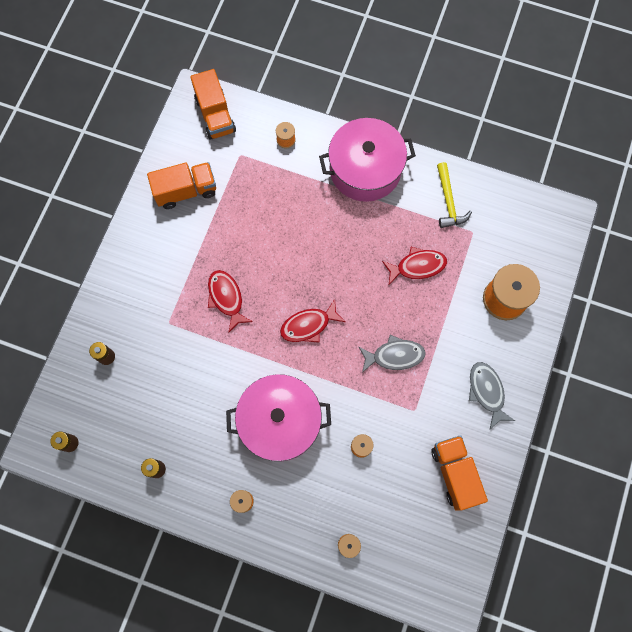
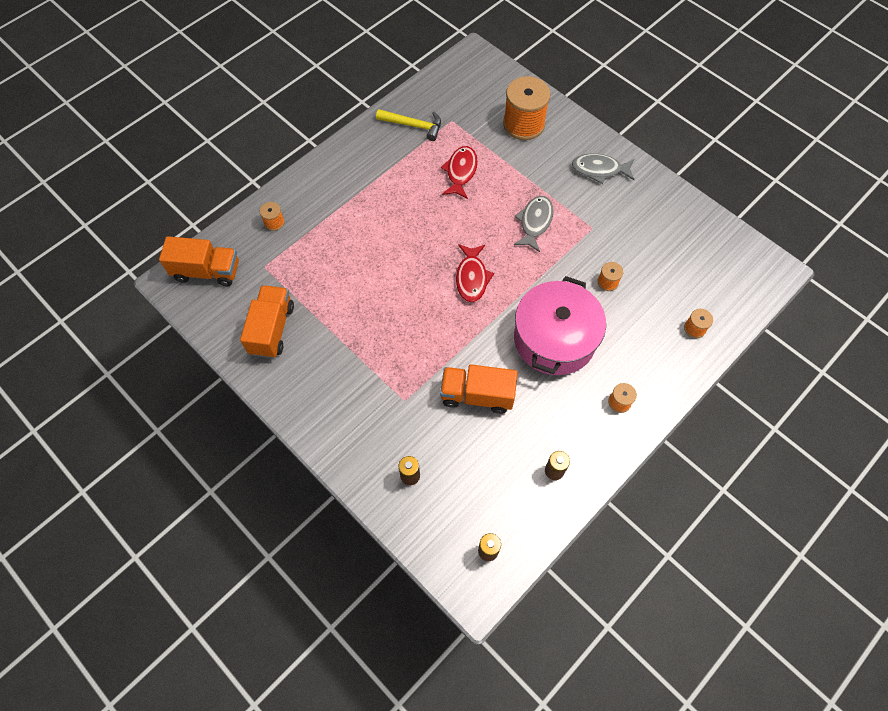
camera: 65 degrees left, 10 degrees down
red fish [208,270,253,333] -> none
pink pot [319,118,416,202] -> none
orange truck [431,435,488,510] -> orange truck moved to [440,365,518,414]

